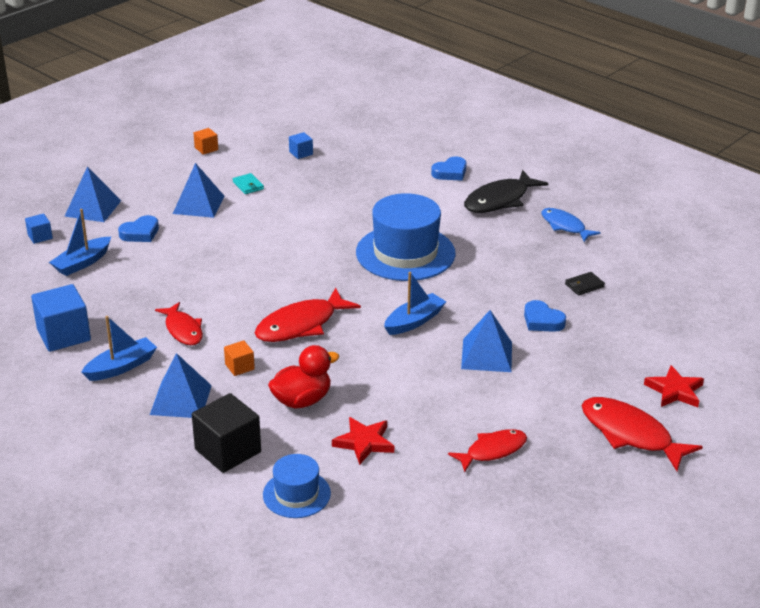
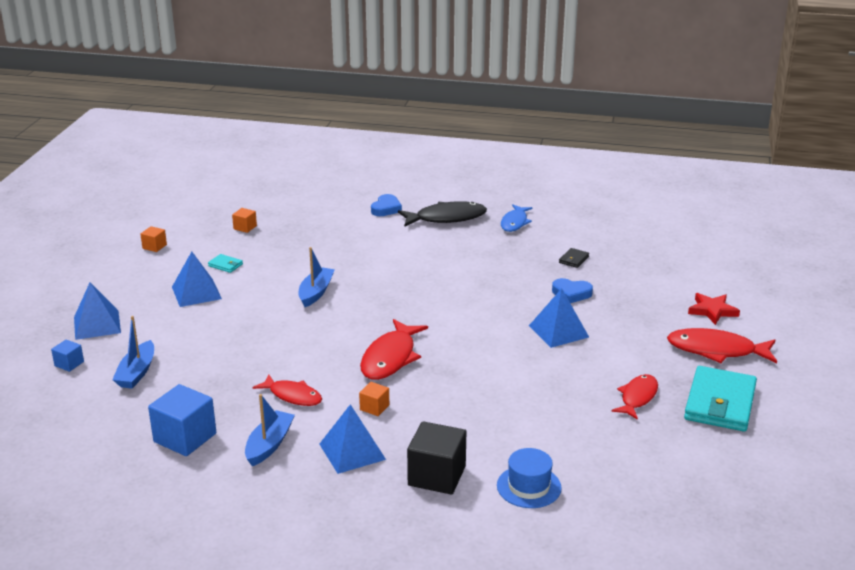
camera: 30 degrees left, 5 degrees down
blue heart [118,215,159,242] -> none
red duck [268,345,339,409] -> none
blue cube [289,132,313,159] -> orange cube [232,208,257,233]
red star [332,417,394,465] -> none
blue hat [356,193,456,281] -> none
blue boat [384,272,446,335] -> blue boat moved to [298,247,335,307]
black fish [464,170,548,213] -> black fish turned 120 degrees counterclockwise [398,201,487,227]
blue fish [541,208,601,242] -> blue fish turned 90 degrees counterclockwise [501,205,532,232]
none -> turquoise wallet [684,366,757,432]

